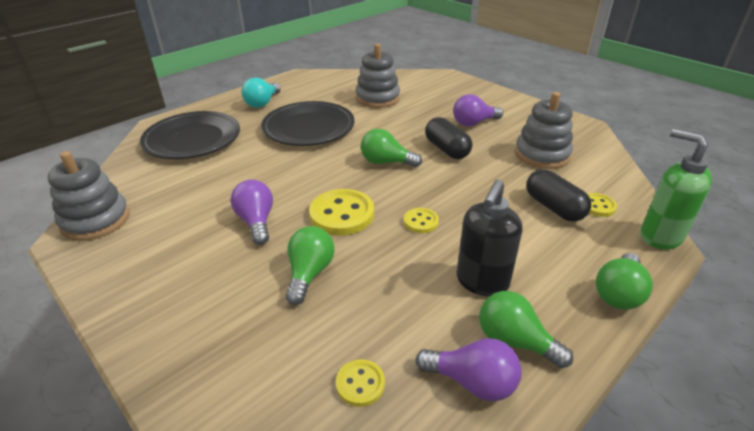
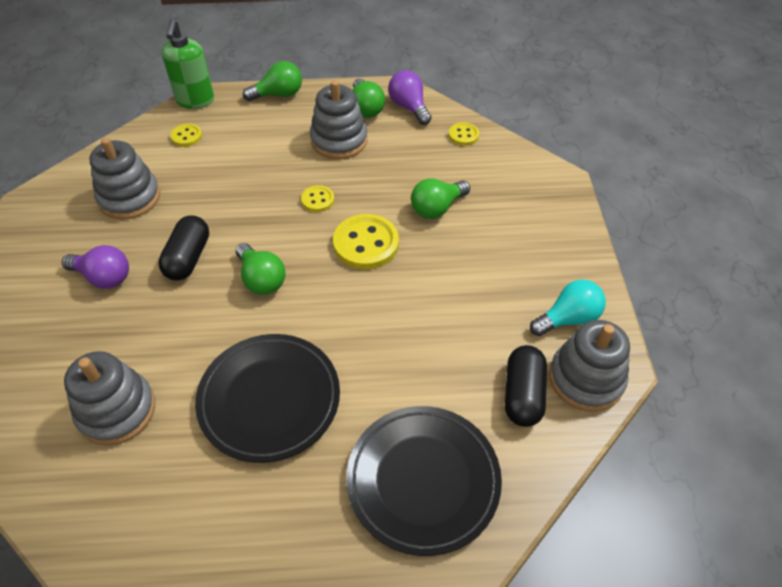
camera: 140 degrees left, 15 degrees up
purple light bulb [231,180,273,245] -> none
turquoise light bulb [241,78,281,108] -> turquoise light bulb moved to [530,280,606,336]
black soap dispenser [457,180,523,297] -> grey stacking toy [310,80,368,159]
black capsule [526,169,591,222] -> black capsule moved to [505,345,547,427]

